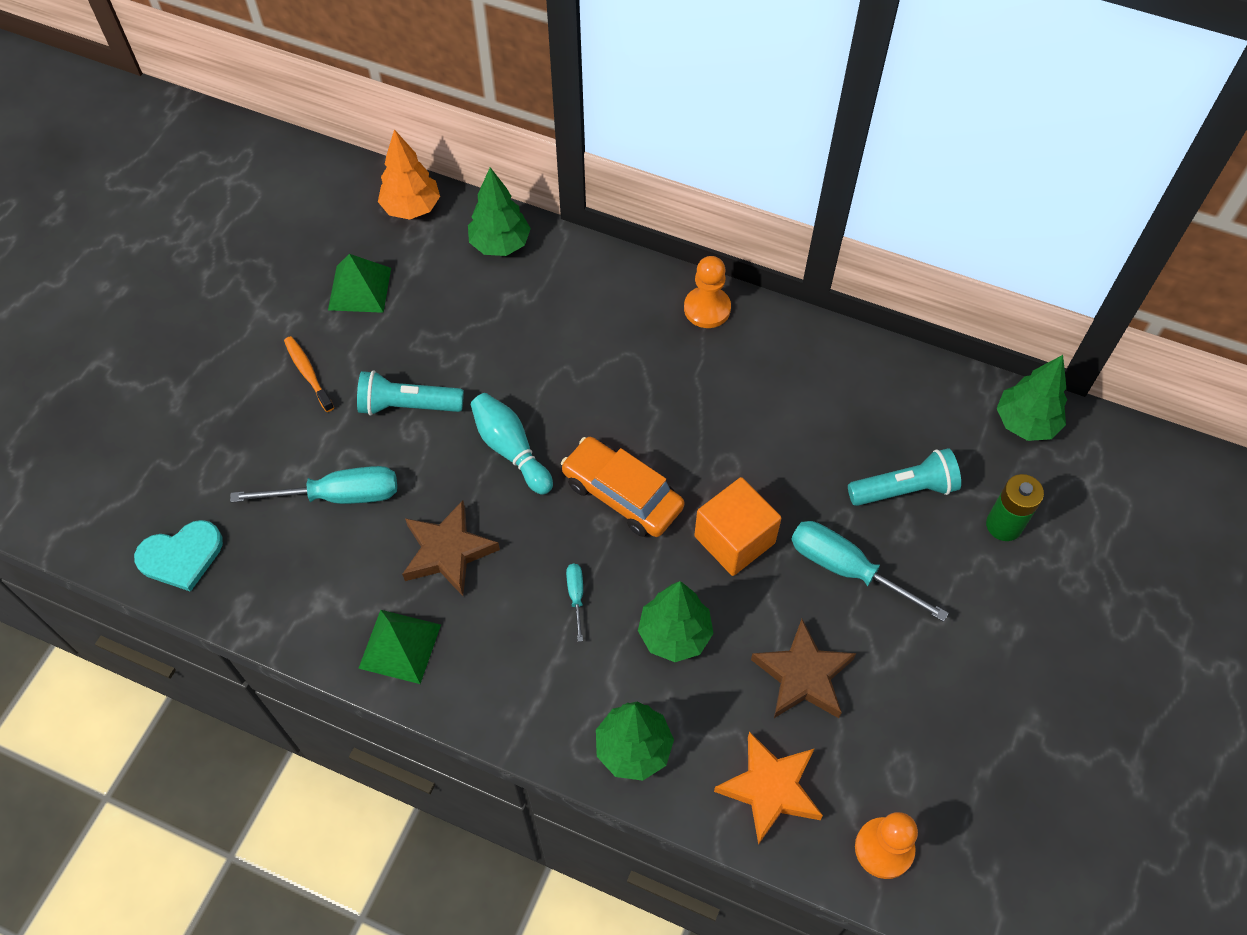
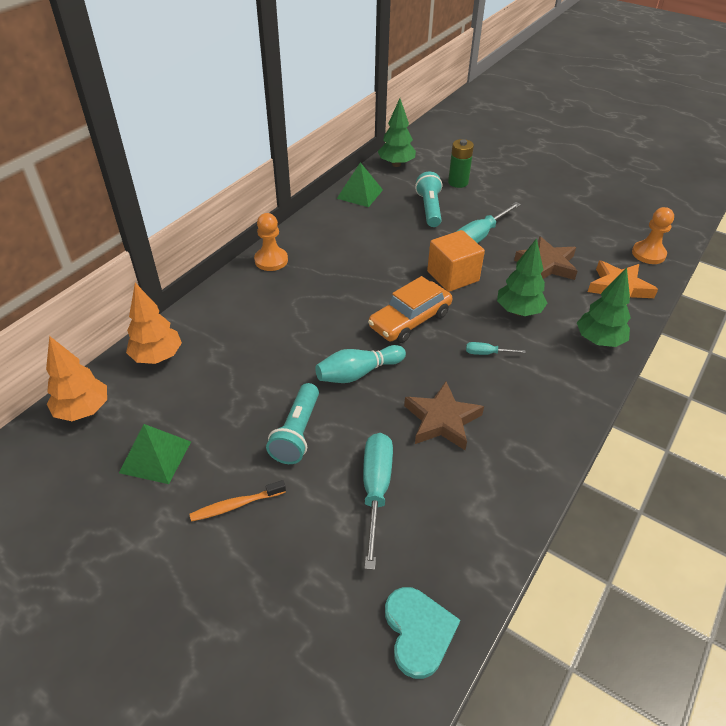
camera: 80 degrees left, 15 degrees down
green pyramid [358,610,441,684] -> green pyramid moved to [337,162,383,207]
green tree [468,167,531,256] -> orange tree [126,283,182,364]

